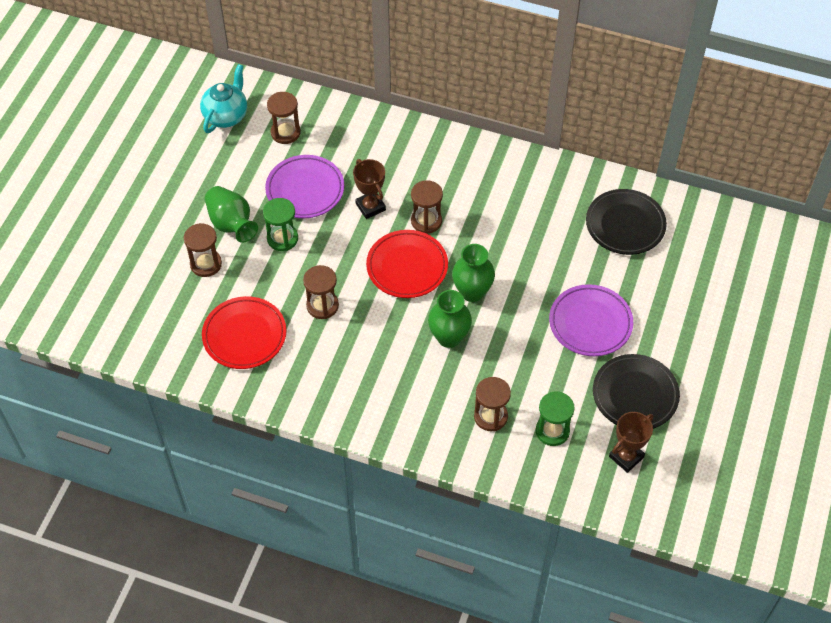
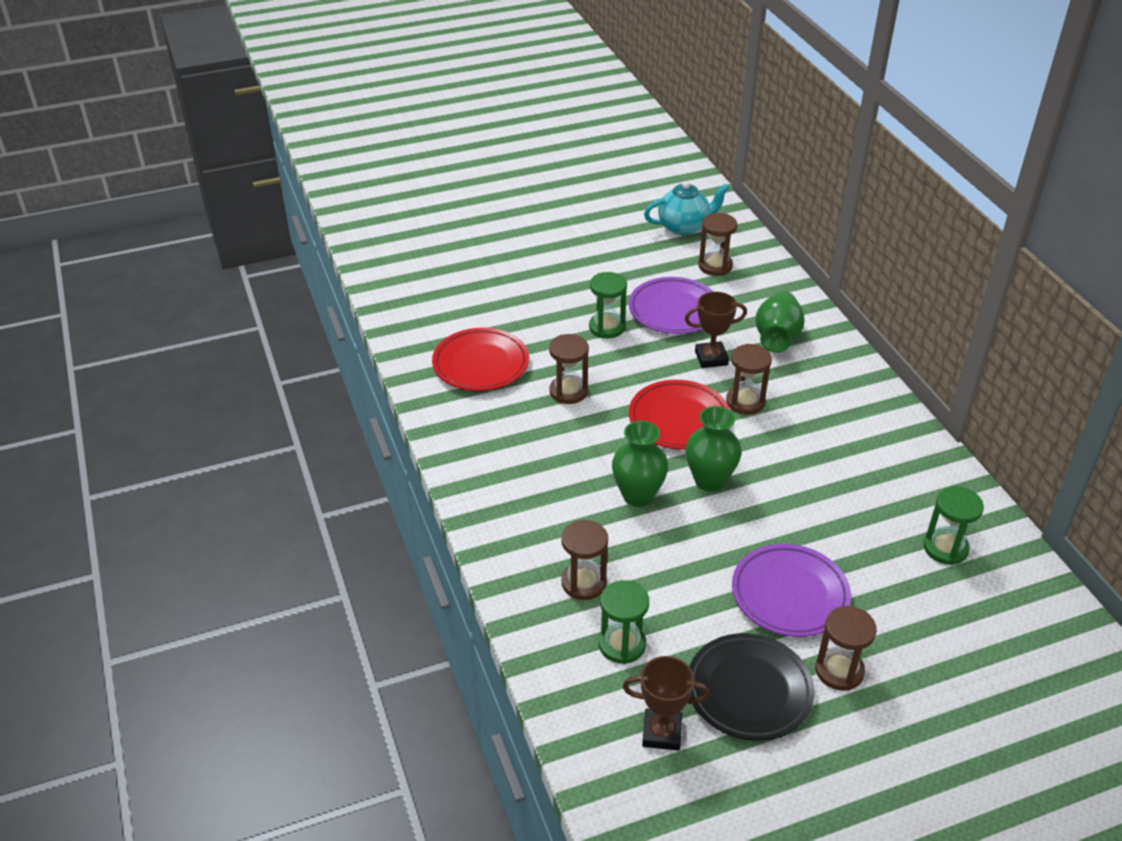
camera: 50 degrees right, 15 degrees down
brown hourglass [184,223,222,277] -> brown hourglass moved to [815,606,877,691]
green vase [205,186,258,243] -> green vase moved to [755,291,805,353]
brown trophy [353,159,386,219] -> brown trophy turned 60 degrees clockwise [685,292,747,368]
black plate [586,189,667,255] -> green hourglass [924,486,984,565]

